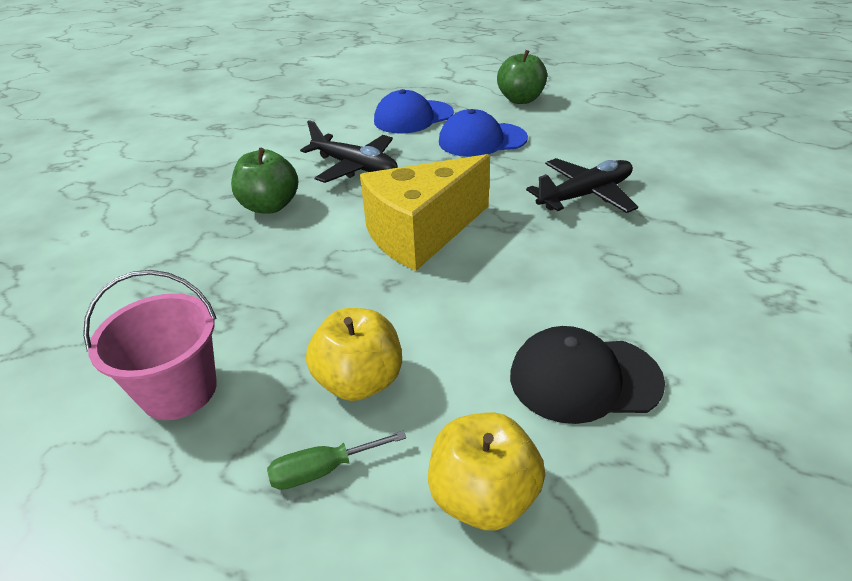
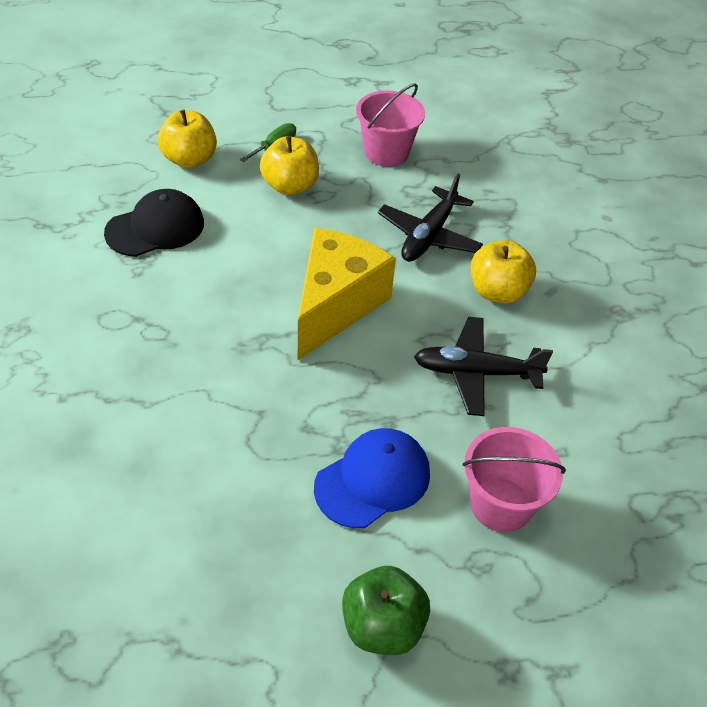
camera: 145 degrees right, 10 degrees up
green apple [231,148,298,214] -> yellow apple [471,240,536,304]
blue cap [374,89,454,134] -> pink bucket [463,427,566,532]
black plane [526,158,638,213] -> black plane moved to [378,173,483,262]

